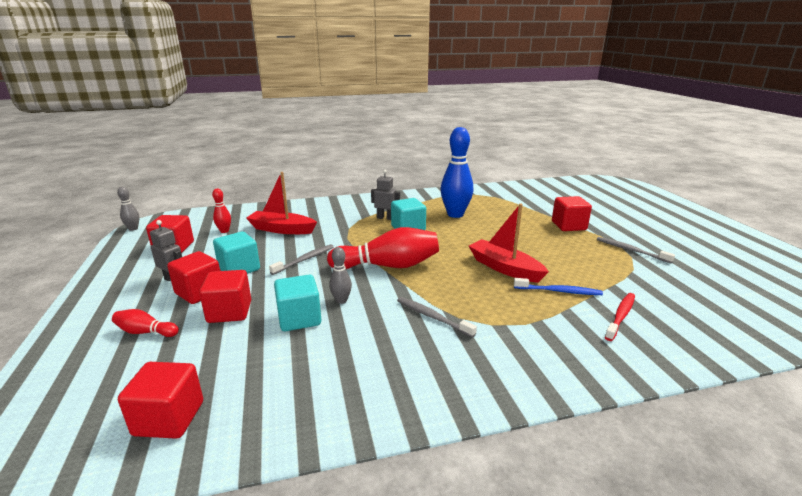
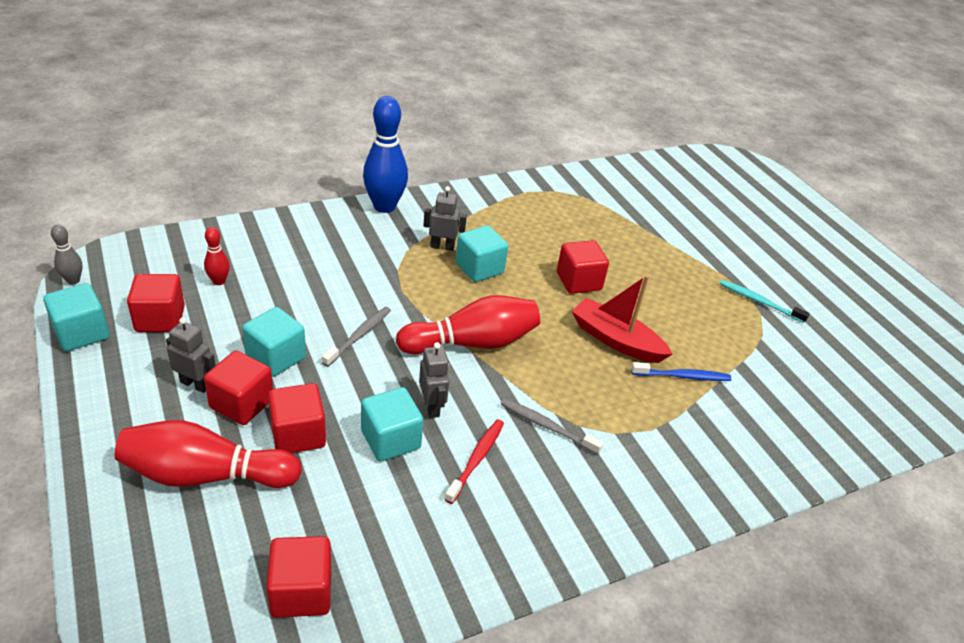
camera: 15 degrees left, 15 degrees up
red bowling pin [112,309,179,337] -> red bowling pin [115,420,302,488], size x2.10
red boat [246,172,317,234] -> none
grey bowling pin [329,247,352,304] -> grey robot [419,342,449,418]
blue bowling pin [441,127,473,218] -> blue bowling pin moved to [363,96,408,213]
red cube [552,196,592,231] -> red cube moved to [557,240,609,294]
grey toothbrush [597,237,675,263] -> turquoise toothbrush [720,280,810,323]
red toothbrush [605,293,635,341] -> red toothbrush moved to [445,419,504,504]
none -> turquoise cube [43,283,109,351]

